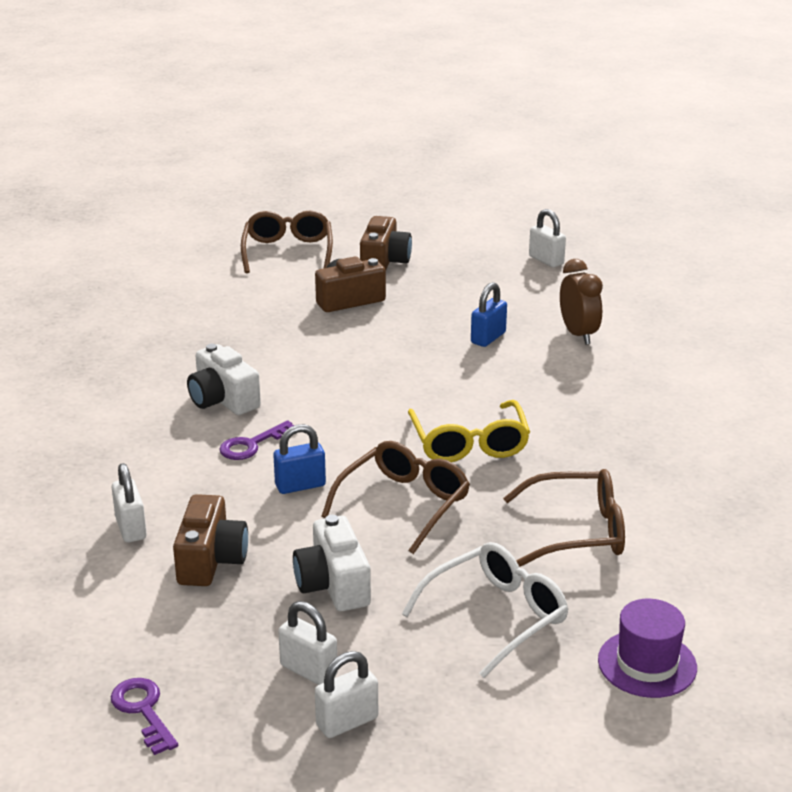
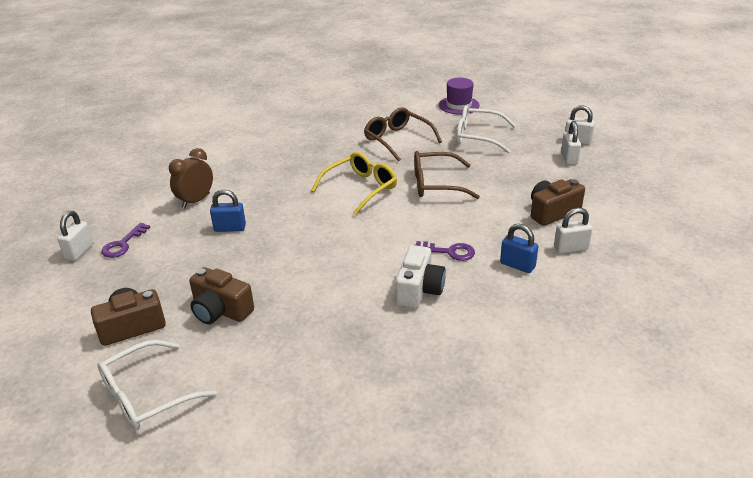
camera: 125 degrees left, 5 degrees up
purple key [111,678,178,755] -> purple key moved to [102,223,150,258]
white padlock [112,463,147,543] -> white padlock turned 45 degrees clockwise [554,208,593,254]
brown glasses [241,210,333,273] -> white glasses [98,340,217,431]
blue padlock [273,424,326,494] -> blue padlock moved to [500,224,539,273]
white camera [293,515,371,611] -> none

